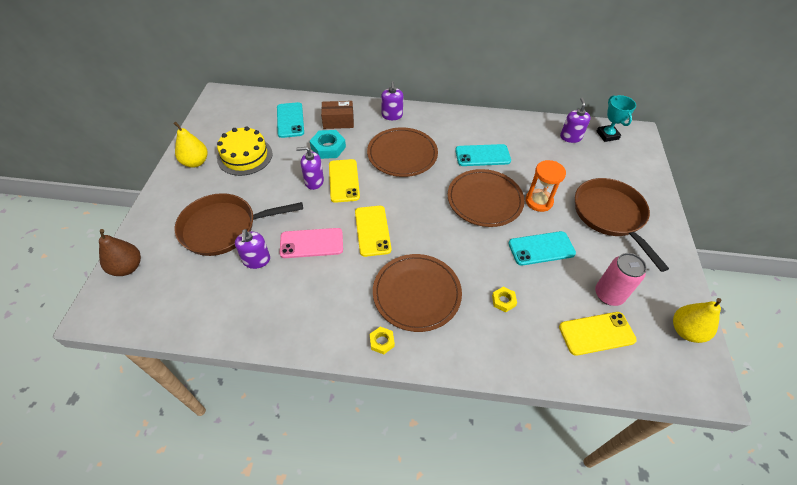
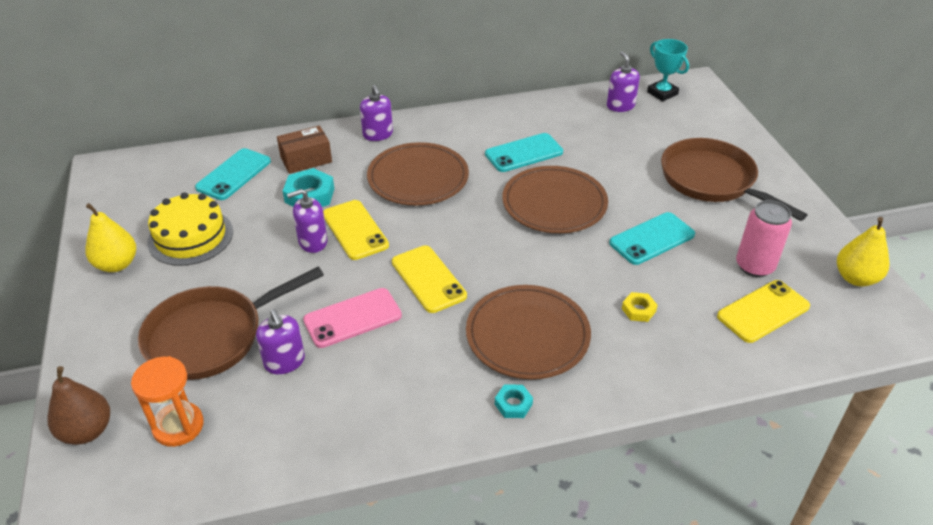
camera: 20 degrees left, 10 degrees down
turquoise phone [277,102,304,138] -> turquoise phone turned 60 degrees clockwise [195,148,271,200]
yellow nut [370,327,395,355] -> turquoise nut [495,385,533,418]
orange hourglass [525,160,566,212] -> orange hourglass moved to [131,356,204,447]

